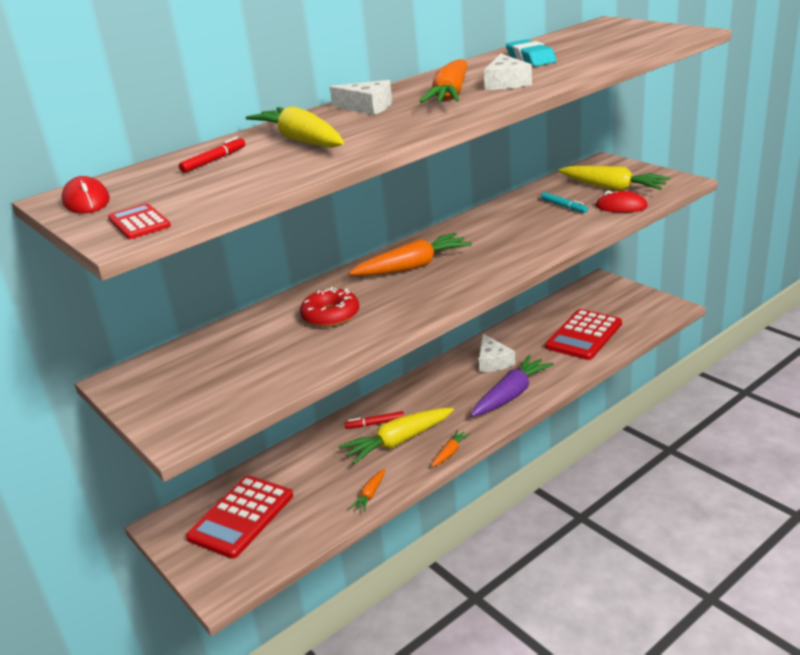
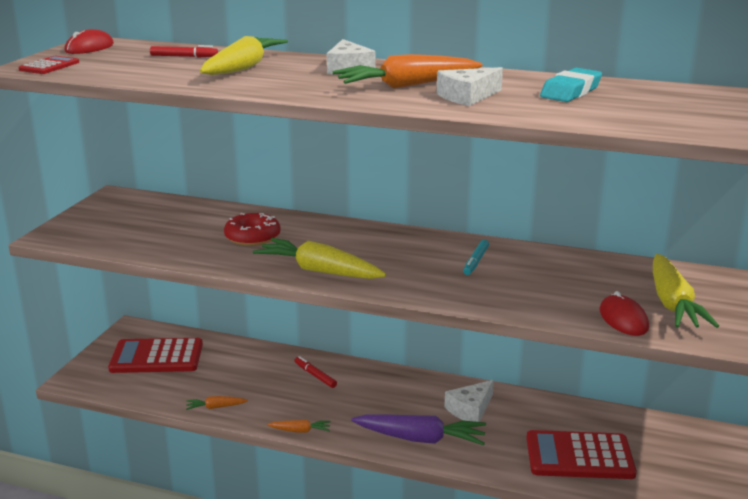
camera: 55 degrees right, 5 degrees down
yellow carrot [339,408,454,465] -> yellow carrot moved to [253,238,386,279]
orange carrot [349,233,472,276] -> none
turquoise marker [541,192,588,213] -> turquoise marker moved to [463,240,489,275]

